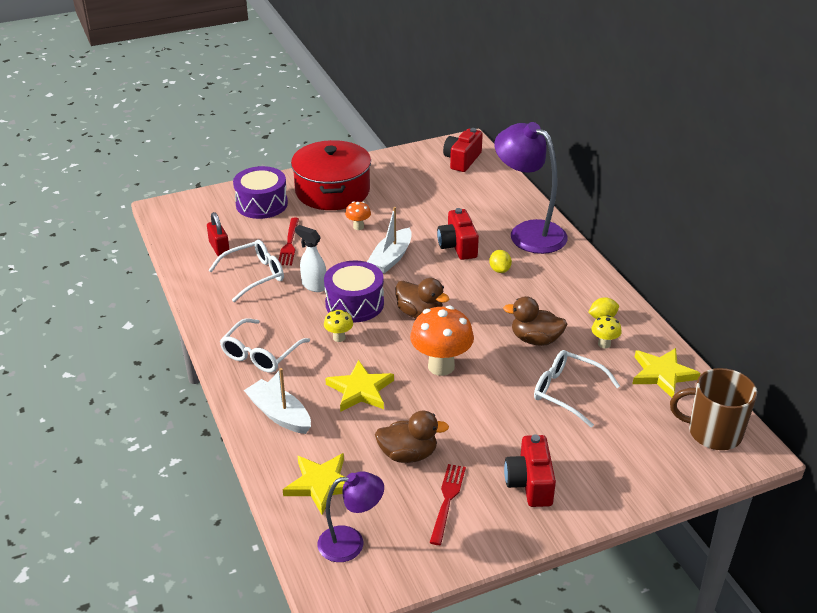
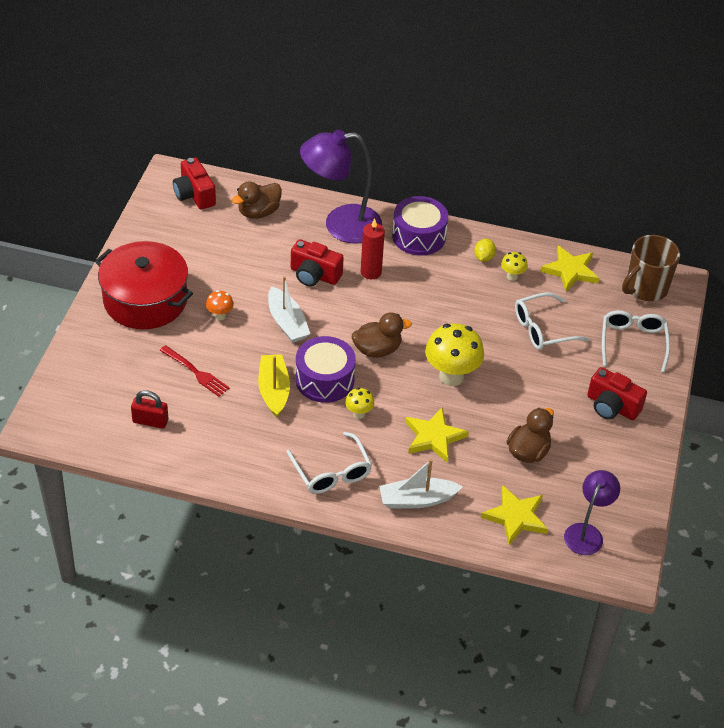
camera: 55 degrees left, 10 degrees up
white glasses [208,240,284,302] -> white glasses moved to [602,310,670,373]
purple drum [233,166,288,219] -> purple drum moved to [392,196,448,256]
white spray bottle [295,225,326,292] -> yellow boat [258,354,290,418]
orange mushroom [410,306,474,376] -> yellow mushroom [425,323,484,386]
red fork [430,464,466,545] -> none
yellow lemon [489,250,512,273] -> red candle [361,218,385,279]
brown duck [503,296,567,346] -> brown duck moved to [232,181,282,219]

